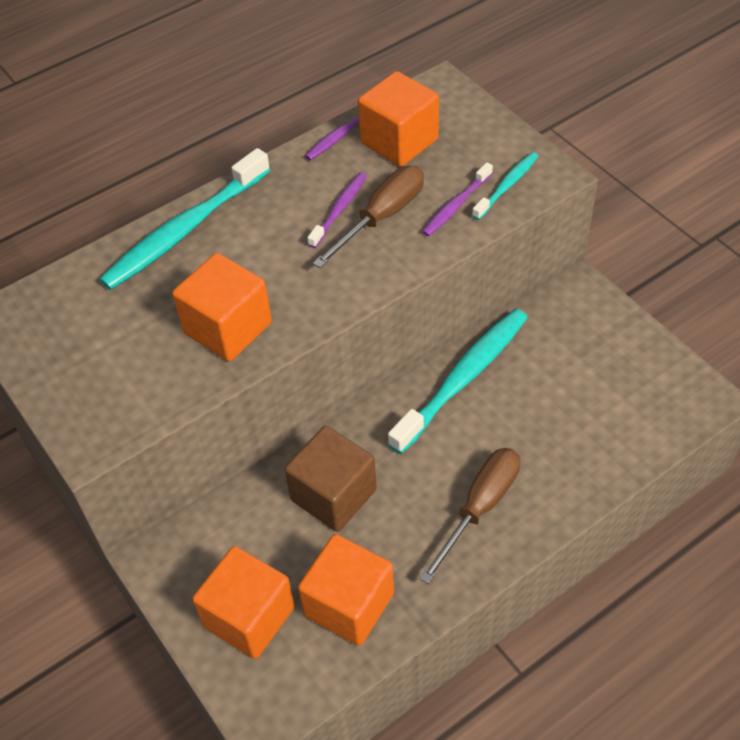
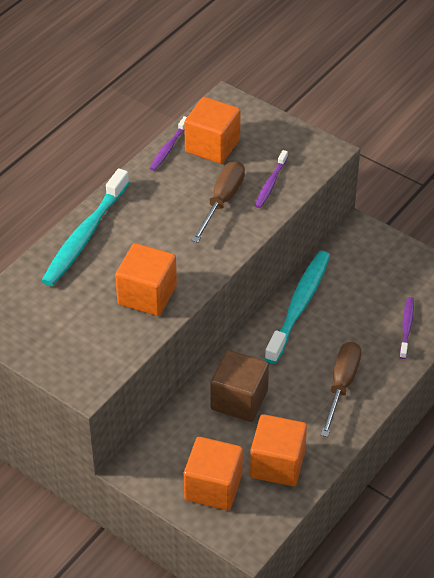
camera: 20 degrees left, 5 degrees down
purple toothbrush [307,172,367,248] -> purple toothbrush moved to [400,297,414,359]
turquoise toothbrush [472,152,538,220] -> none

